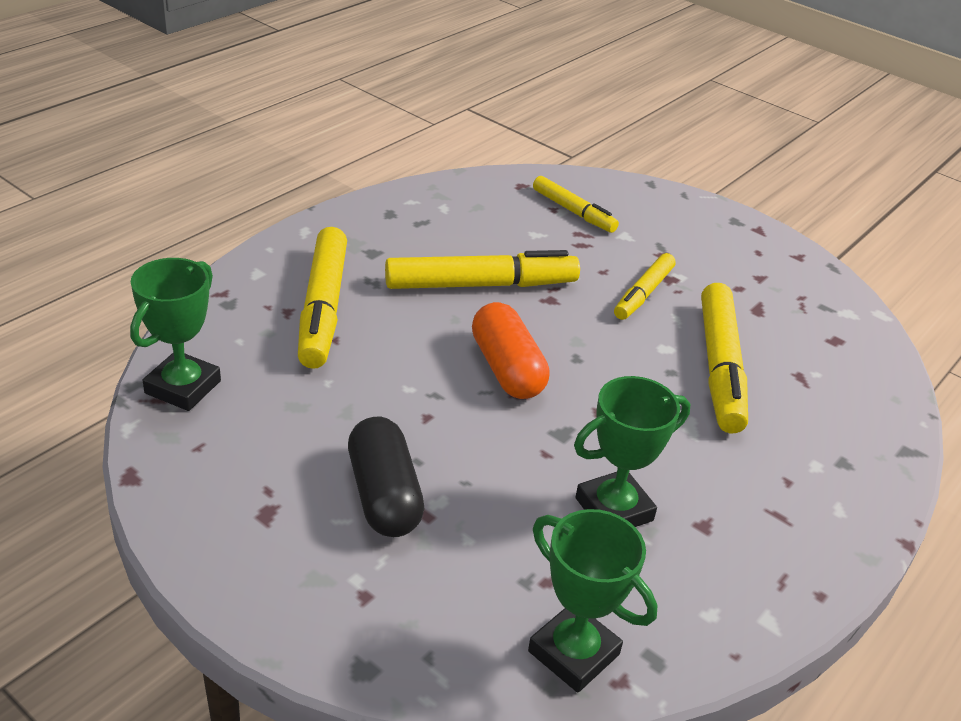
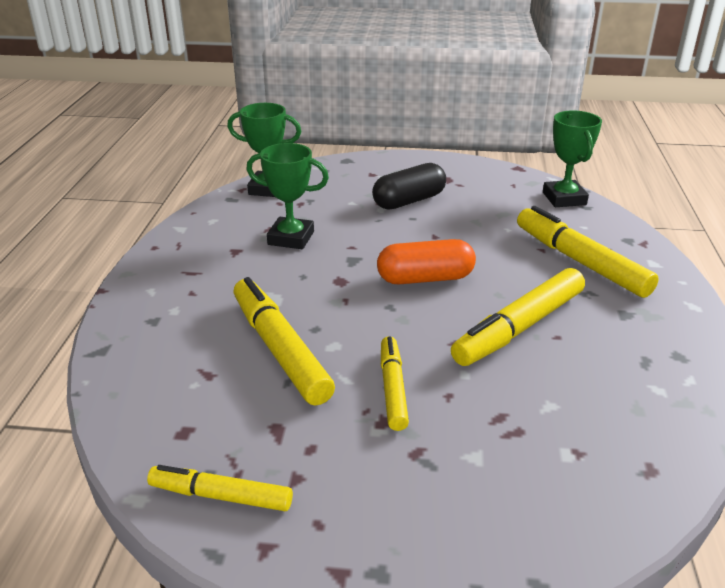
camera: 150 degrees right, 5 degrees down
black capsule [348,417,424,537] -> black capsule turned 75 degrees counterclockwise [372,163,446,210]
orange capsule [472,302,550,399] -> orange capsule turned 45 degrees counterclockwise [377,239,476,284]
yellow marker [533,176,619,233] -> yellow marker moved to [147,465,293,511]
green trophy [574,376,690,527] -> green trophy turned 75 degrees clockwise [246,143,329,249]

